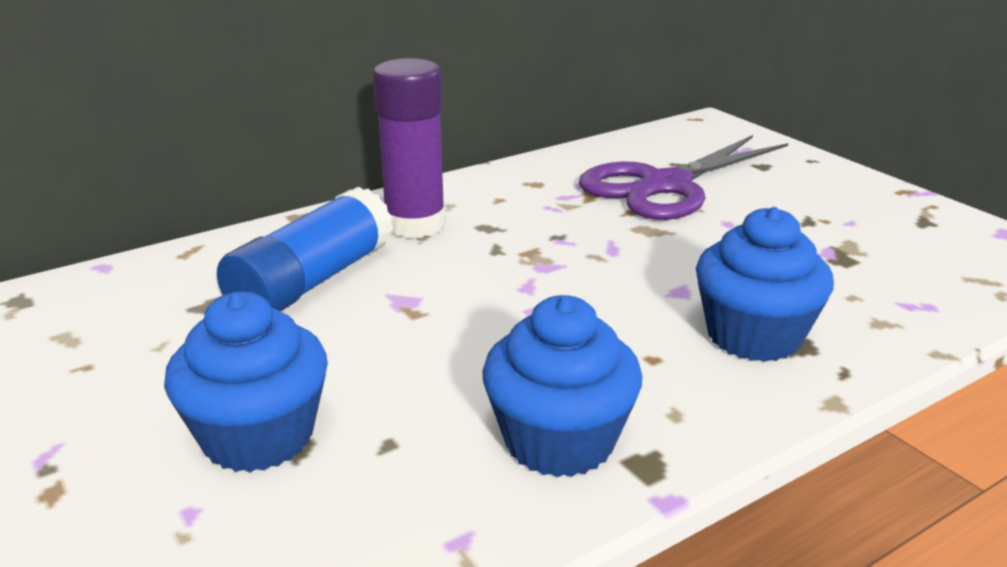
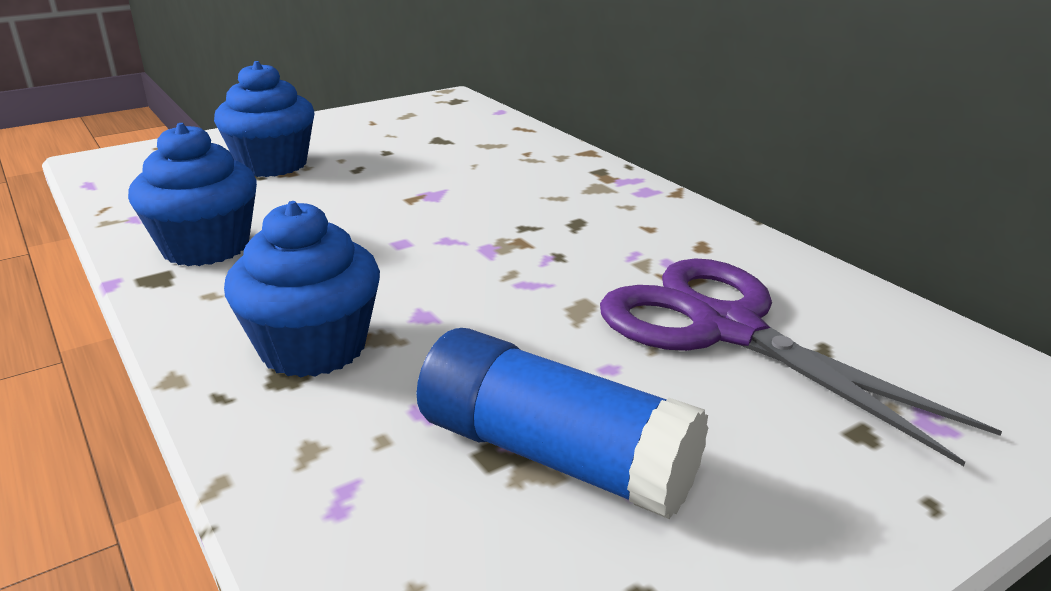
camera: 90 degrees right, 0 degrees up
blue glue stick [217,186,393,311] -> blue glue stick moved to [417,328,708,519]
purple glue stick [373,58,445,238] -> none

